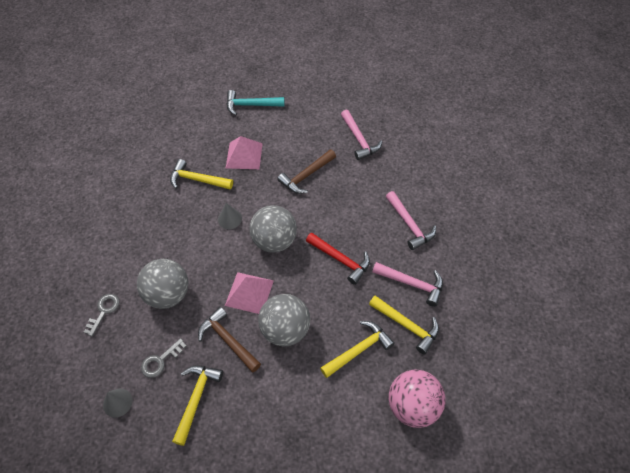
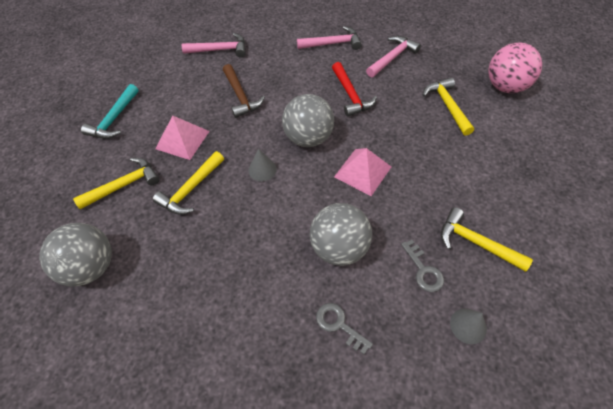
camera: 70 degrees left, 0 degrees up
brown hammer [198,307,261,372] -> none
grey ball [258,294,310,347] -> grey ball moved to [39,223,112,286]
red hammer [306,233,370,285] -> red hammer turned 105 degrees clockwise [332,62,377,117]
yellow hammer [369,296,439,355] -> yellow hammer moved to [73,158,159,209]

